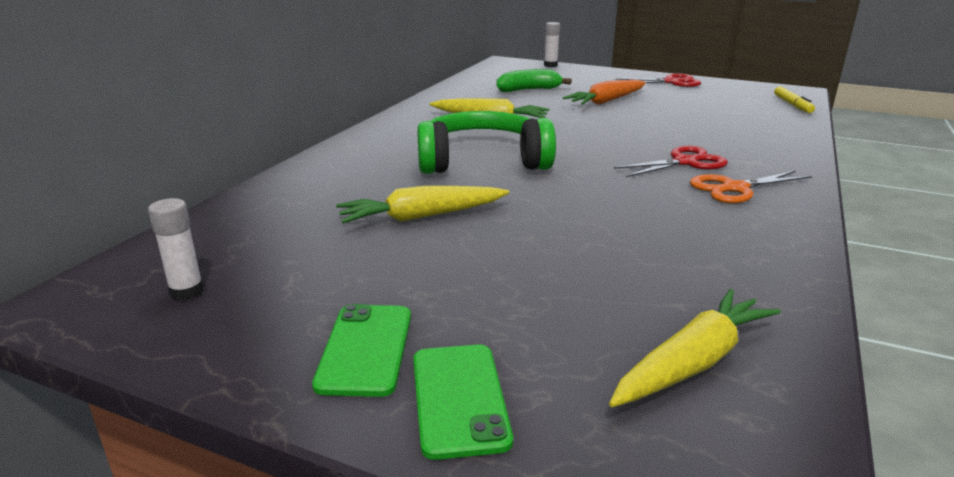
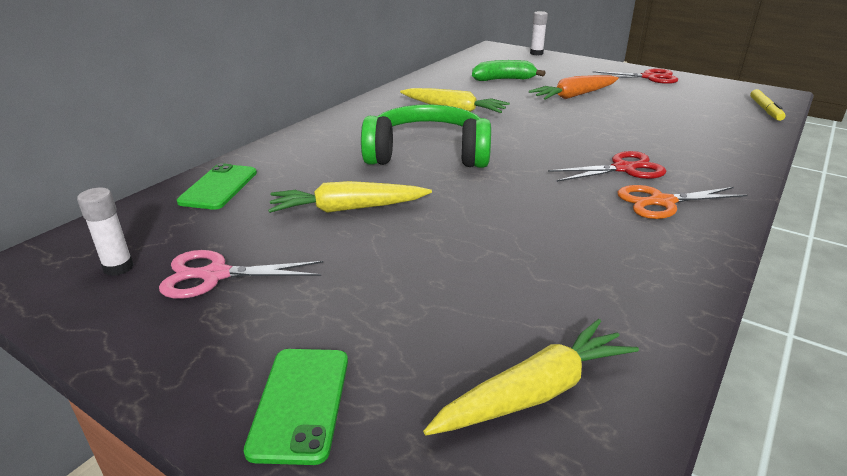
camera: 10 degrees right, 5 degrees up
green phone [312,304,411,397] -> green phone moved to [177,163,257,210]
none -> pink scissors [159,250,323,298]

